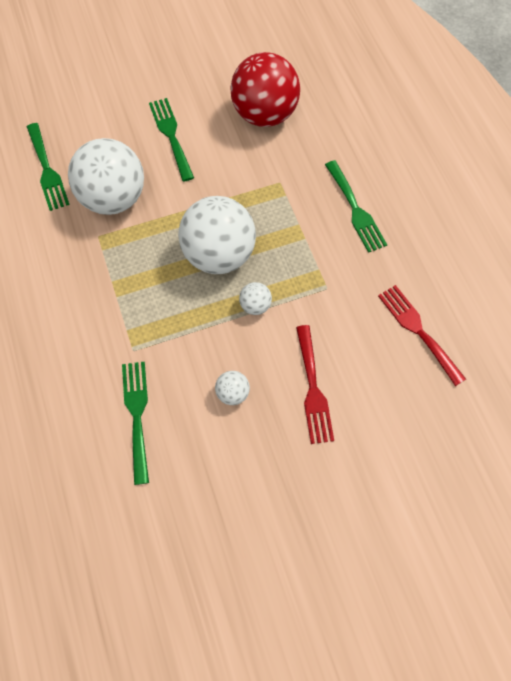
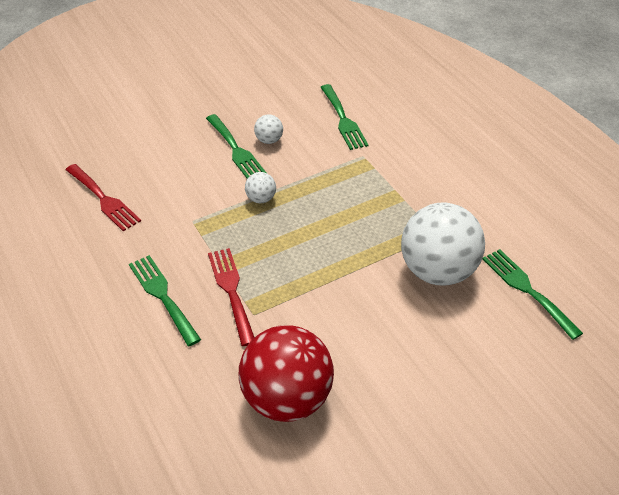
camera: 170 degrees right, 20 degrees down
green fork [149,98,194,181] -> green fork moved to [206,114,266,179]
white ball [178,196,256,274] -> none
red fork [296,325,334,444] -> red fork moved to [208,248,255,346]

